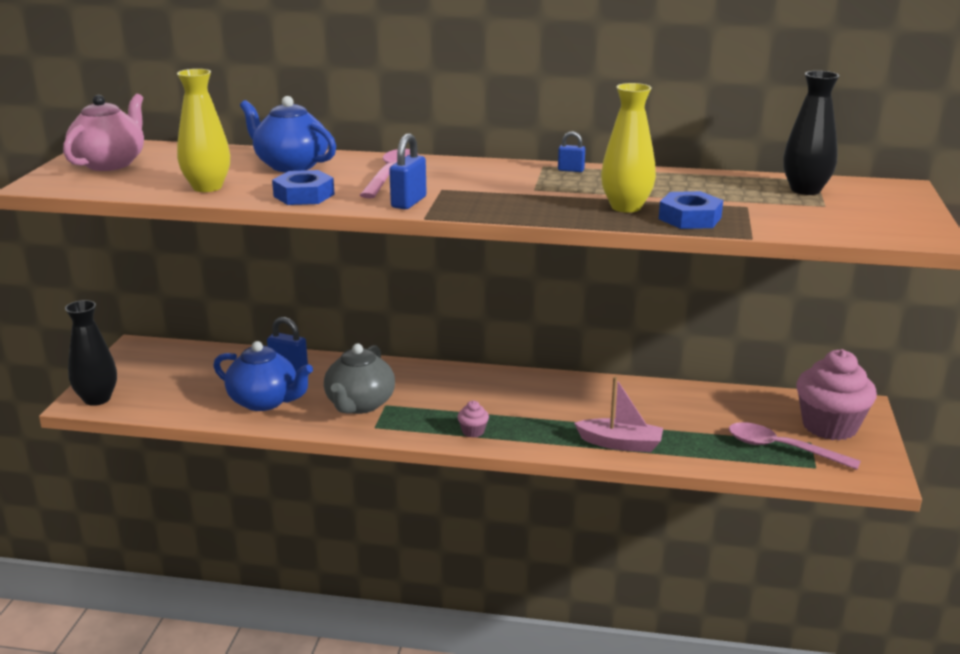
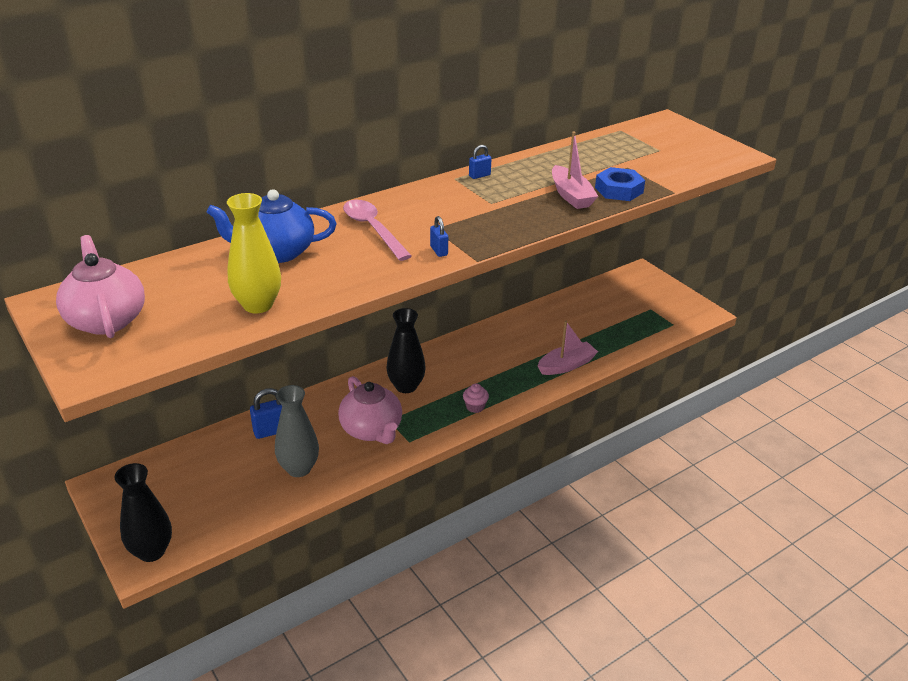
camera: 45 degrees left, 10 degrees up
blue teapot [213,341,313,411] -> grey vase [275,385,319,477]
blue nut [272,170,335,205] -> none
grey teapot [324,344,395,414] -> pink teapot [338,376,402,444]
blue padlock [389,133,427,209] -> blue padlock [430,216,448,257], size x0.62
yellow vase [601,83,656,213] -> pink boat [552,131,598,209]
pink spoon [729,422,861,470] -> none
black vase [783,71,840,195] -> black vase moved to [387,308,426,393]
pink cupcake [796,349,877,440] -> none

